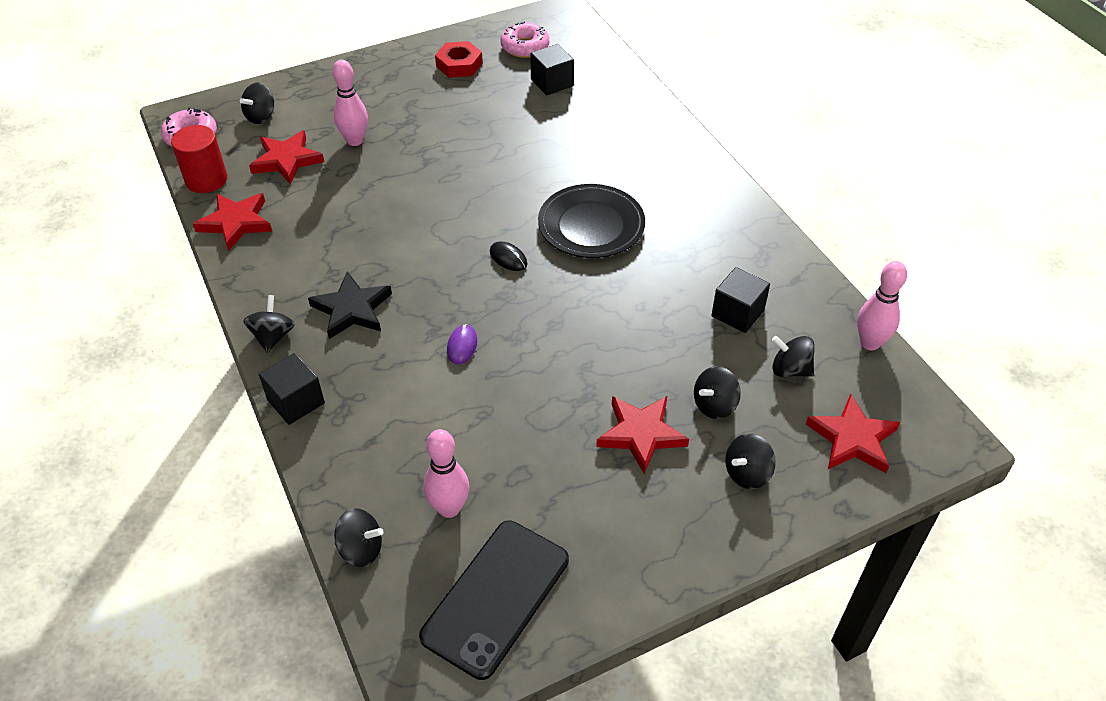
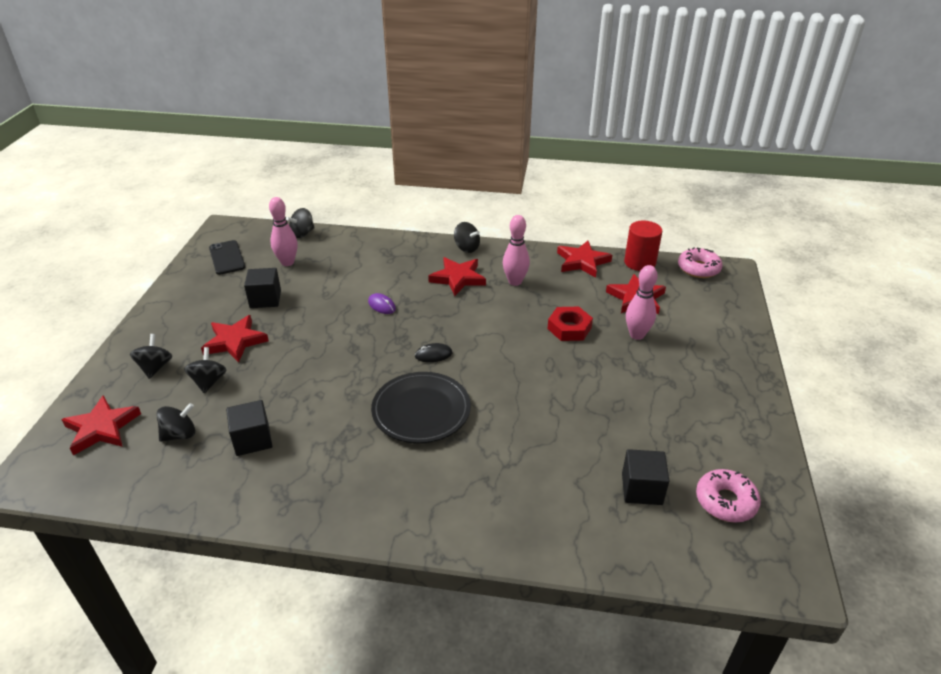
camera: 125 degrees right, 10 degrees down
black spinning top [240,83,274,124] -> none
black cube [259,353,325,425] -> black cube moved to [244,268,281,308]
black star [308,271,392,339] -> red star [428,257,486,296]
black phone [419,521,569,680] -> black phone [209,240,245,275], size x0.63
red nut [435,41,483,78] -> red nut moved to [547,307,593,341]
pink bowling pin [857,261,907,350] -> pink bowling pin moved to [503,215,530,286]

